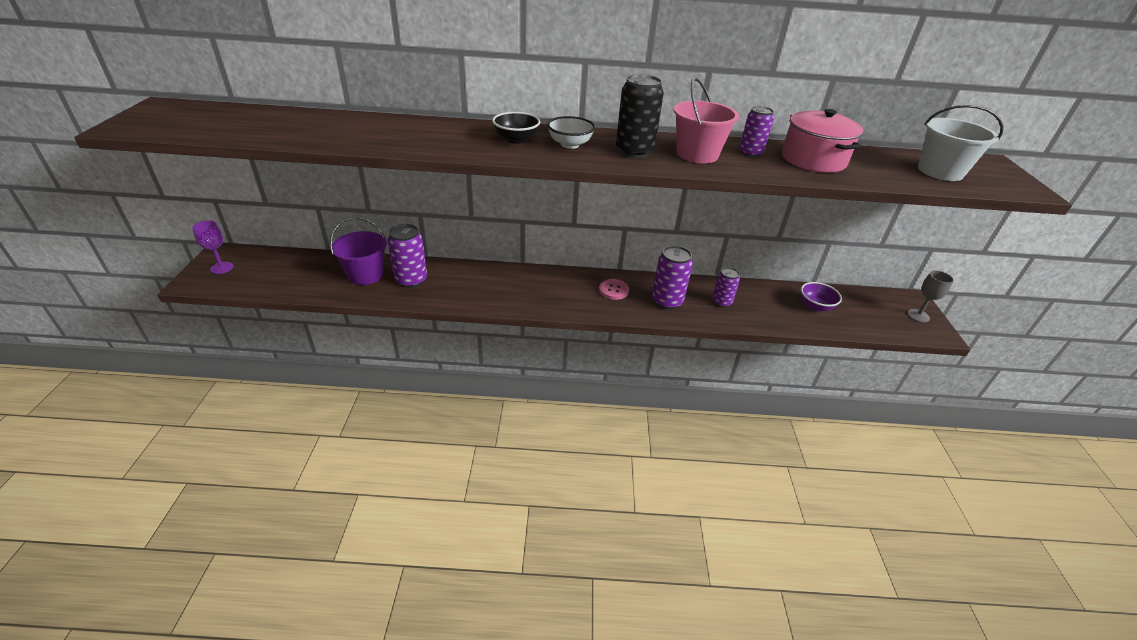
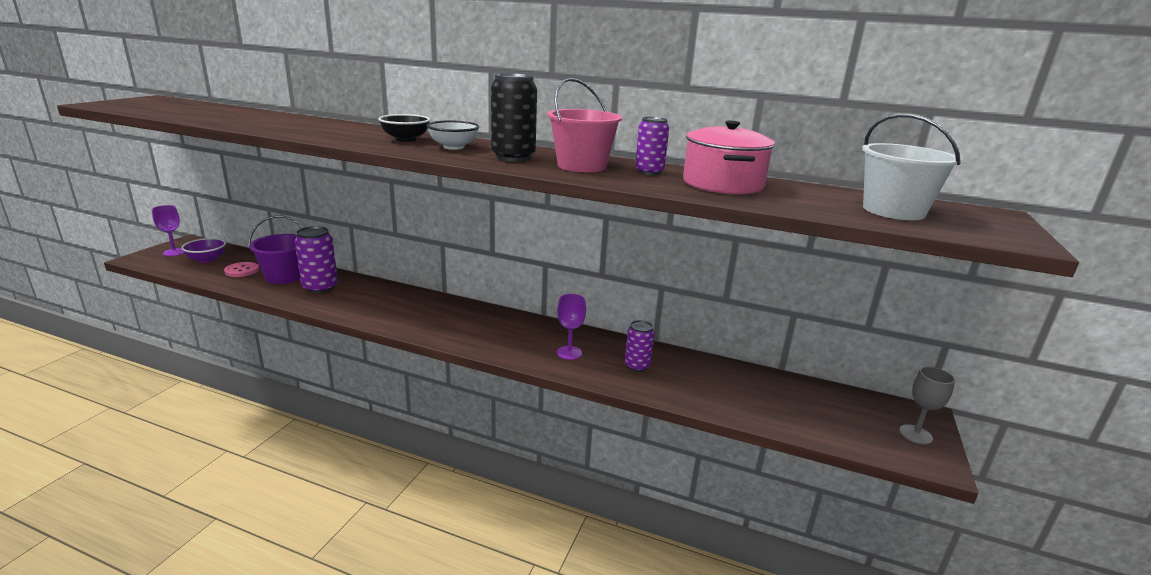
camera: 20 degrees right, 15 degrees down
pink button [599,279,629,300] -> pink button moved to [224,262,259,277]
purple can [652,246,693,310] -> purple goblet [557,294,586,360]
purple bowl [801,282,842,311] -> purple bowl moved to [181,238,226,263]

